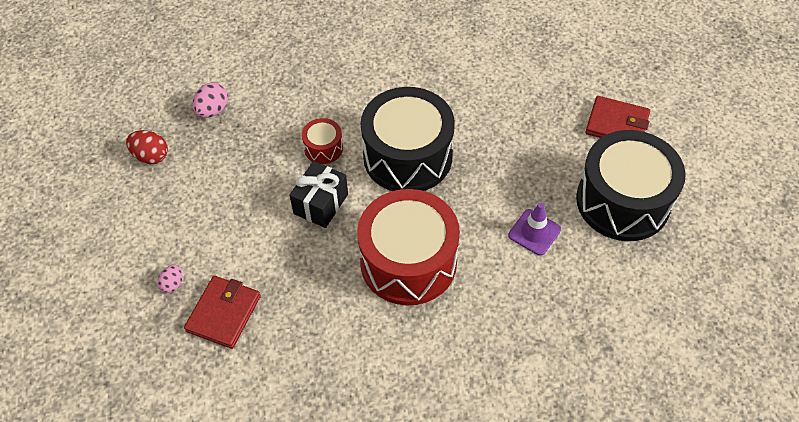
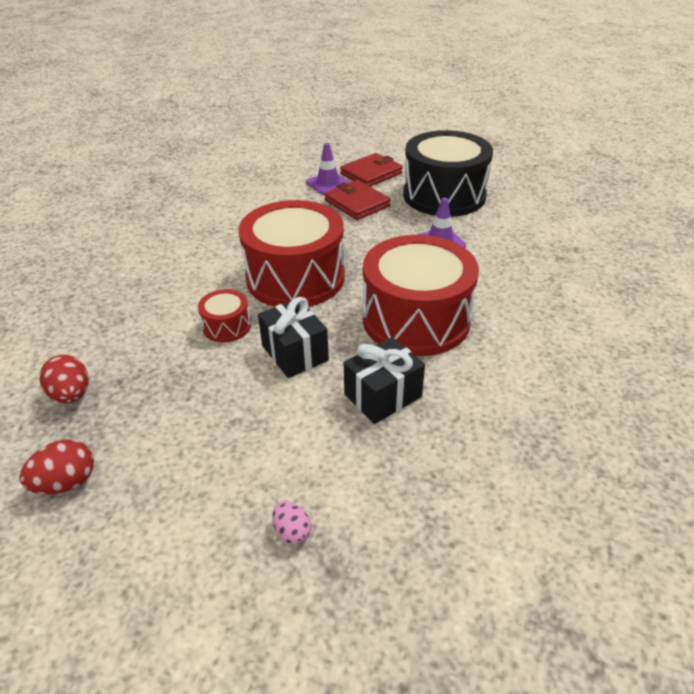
camera: 60 degrees left, 15 degrees down
red wallet [184,276,261,349] -> red wallet moved to [324,180,391,220]
pink egg [192,82,228,118] -> red egg [39,355,89,404]
black drum [361,87,455,191] -> red drum [238,200,345,307]
none -> purple traffic cone [306,143,350,195]
none -> black gift [344,337,425,424]

